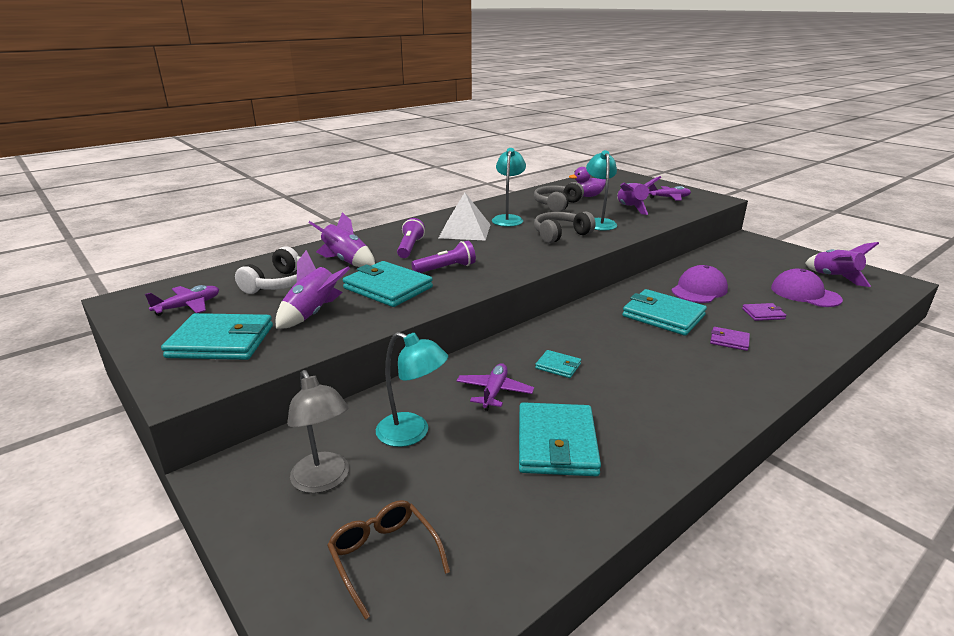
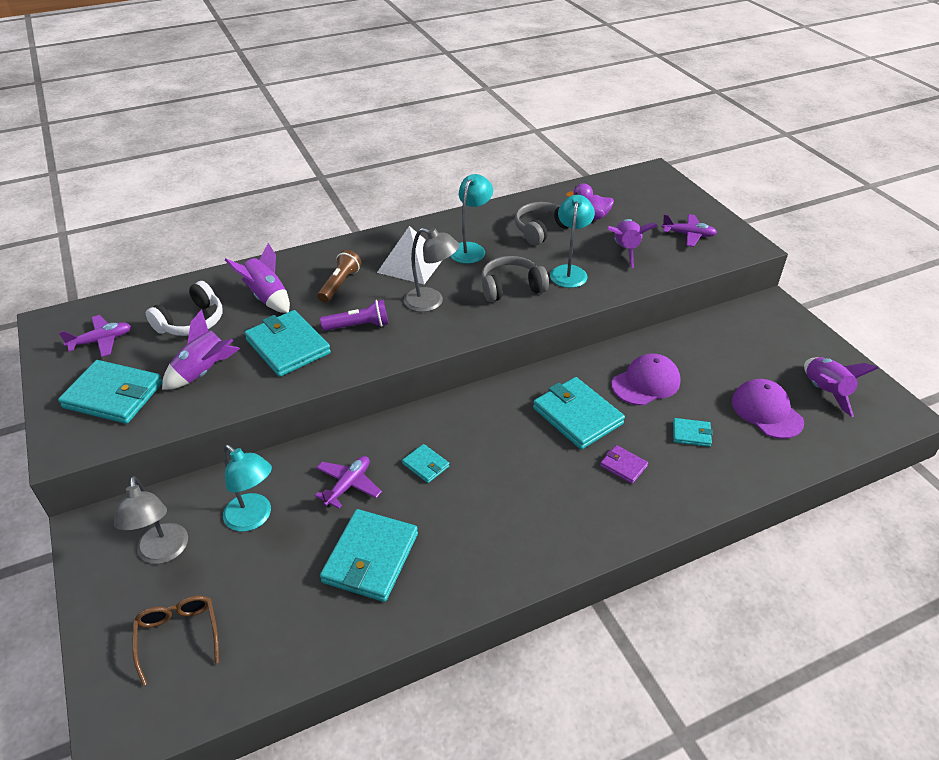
camera: 15 degrees right, 15 degrees up
purple flashlight [397,218,425,258] -> brown flashlight [317,250,361,303]
purple wallet [742,303,786,321] -> turquoise wallet [673,418,713,447]
none -> grey lamp [404,228,460,312]

